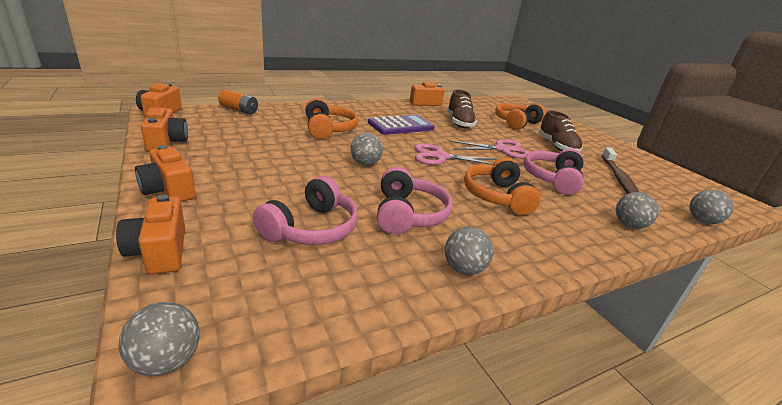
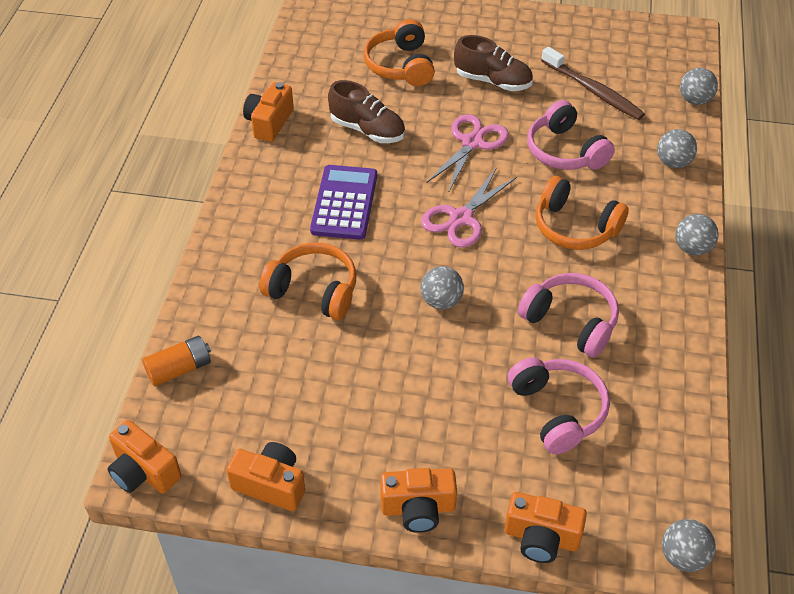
camera: 50 degrees left, 20 degrees up
grey ball [445,227,493,275] -> grey ball moved to [675,214,719,256]

